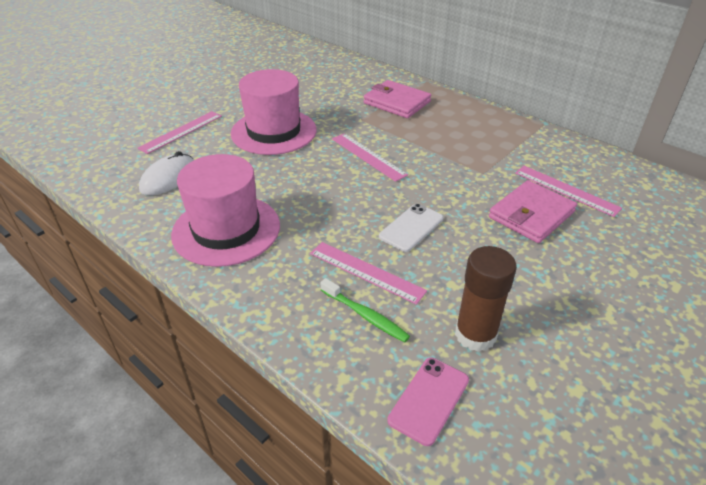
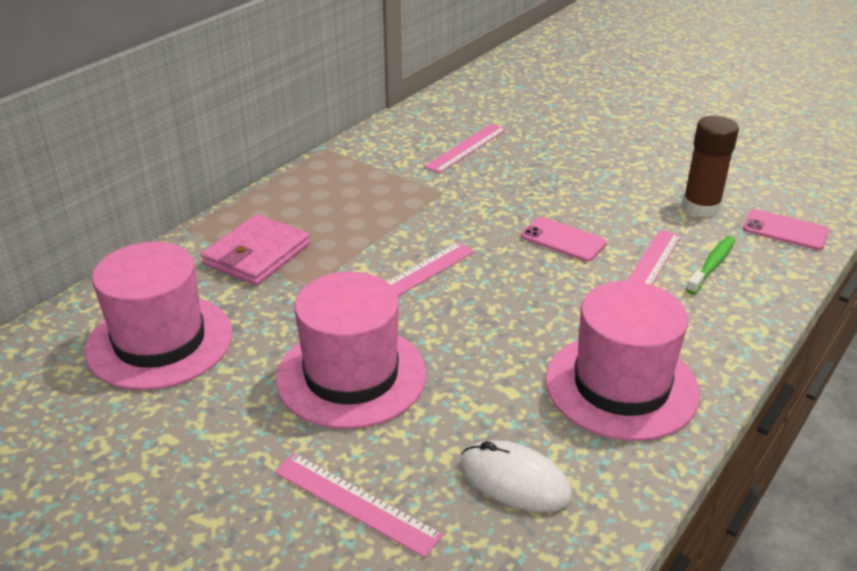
camera: 95 degrees left, 5 degrees down
white phone [379,204,443,252] -> pink phone [521,217,607,262]
pink wallet [489,180,577,243] -> none
none -> pink hat [85,242,232,390]

